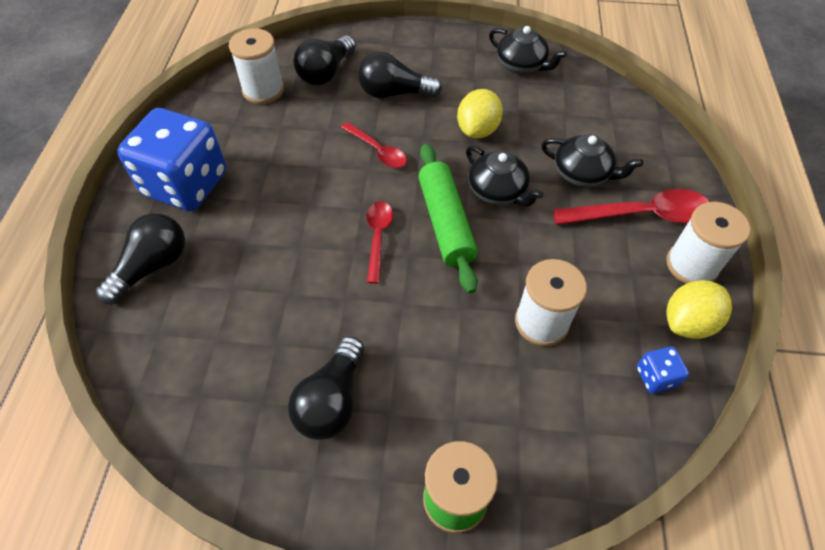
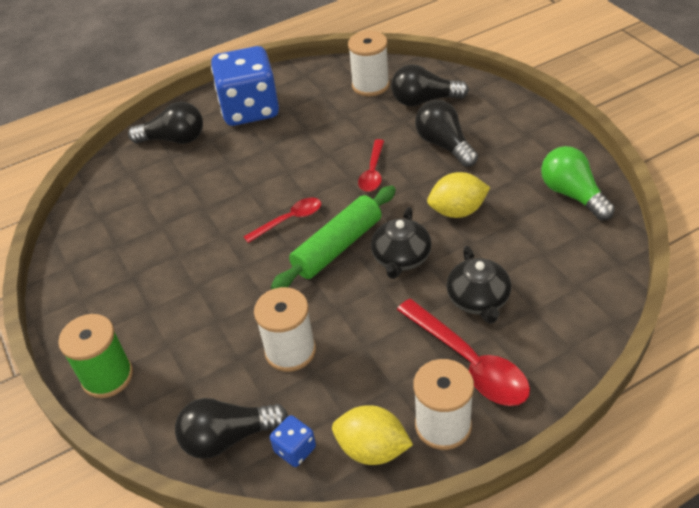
camera: 60 degrees right, 10 degrees down
black light bulb [288,336,364,440] -> black light bulb moved to [175,398,288,459]
black teapot [489,26,567,74] -> green light bulb [541,146,615,220]

